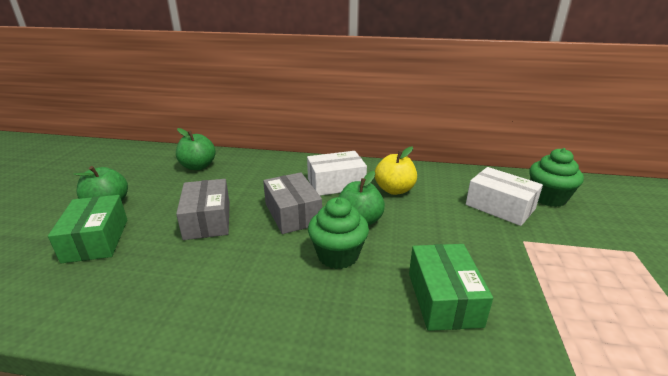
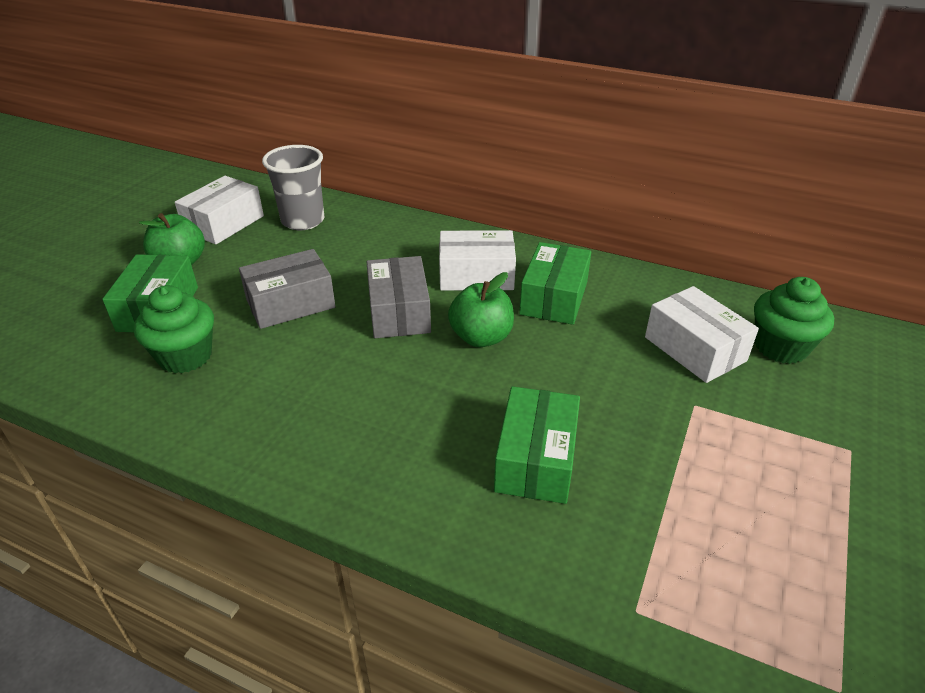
camera: 15 degrees right, 10 degrees up
green apple [176,128,216,170] -> grey cup [262,145,324,230]
grey box [176,179,230,240] -> grey box turned 60 degrees clockwise [239,249,336,329]
green cupcake [308,197,369,269] -> green cupcake moved to [134,285,214,373]
yellow apple [375,146,417,195] -> green box [519,242,591,325]
none -> white box [175,176,264,244]

